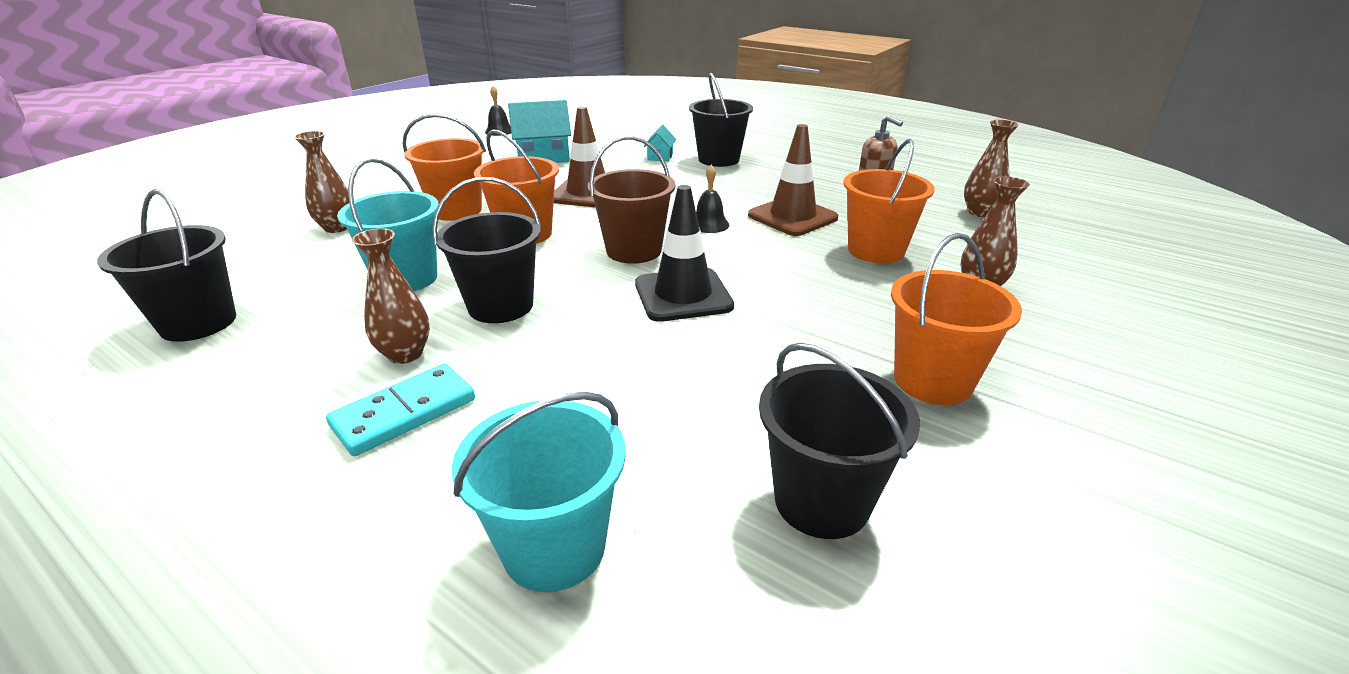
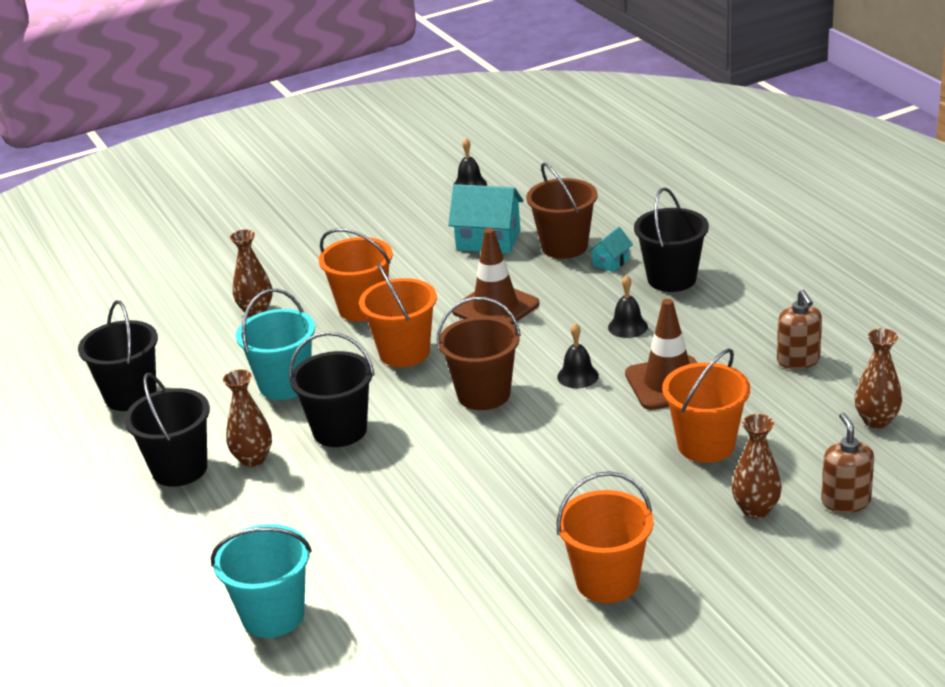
camera: 30 degrees right, 0 degrees up
turquoise domino [326,364,475,456] -> none
black traffic cone [635,185,734,322] -> none
black bucket [759,343,920,539] -> black bucket moved to [124,373,210,487]
none -> brown bucket [526,163,598,259]
none -> black bell [608,275,648,338]
none -> brown soap dispenser [821,413,874,513]

